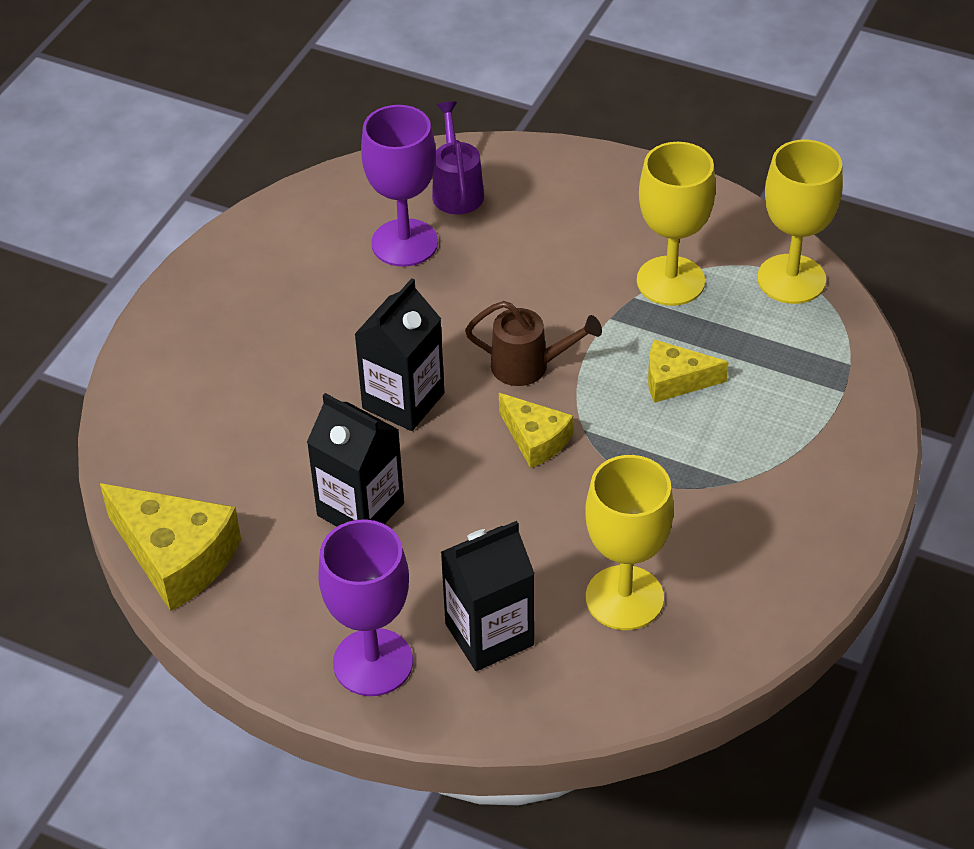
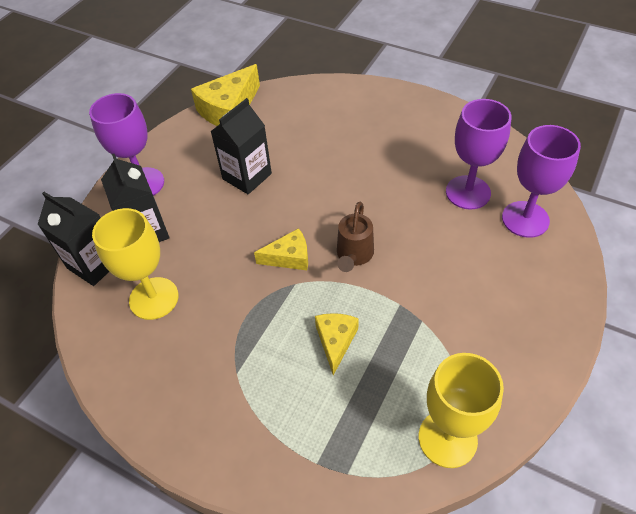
camera: 95 degrees right, 5 degrees up
black carton [354,278,444,431] -> black carton moved to [38,192,109,286]
purple watering can [432,101,484,214] -> purple goblet [502,125,581,238]
yellow cheese [499,393,573,468] -> yellow cheese turned 150 degrees counterclockwise [254,228,308,270]
yellow goblet [637,142,716,306] -> none

